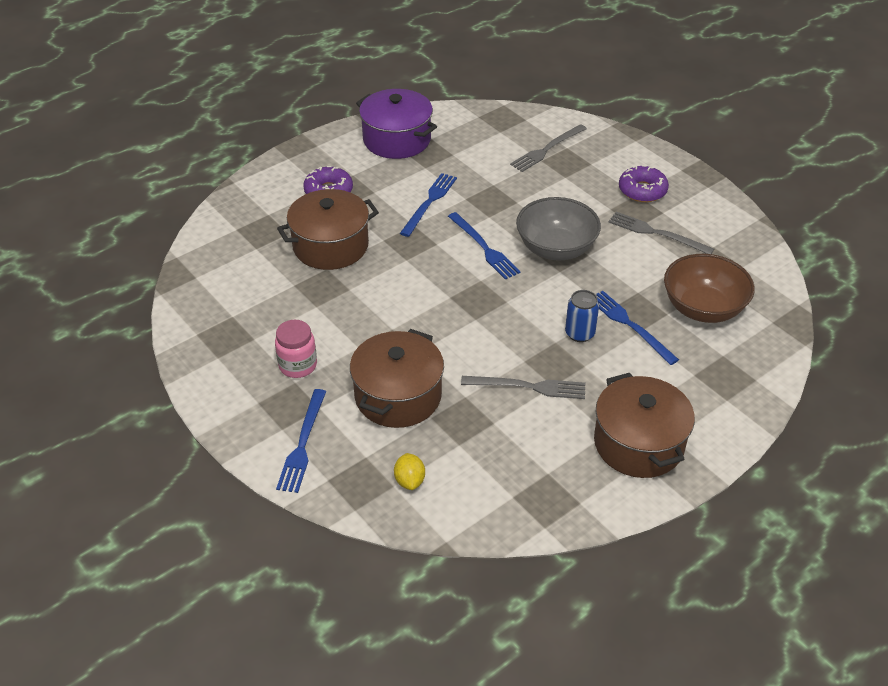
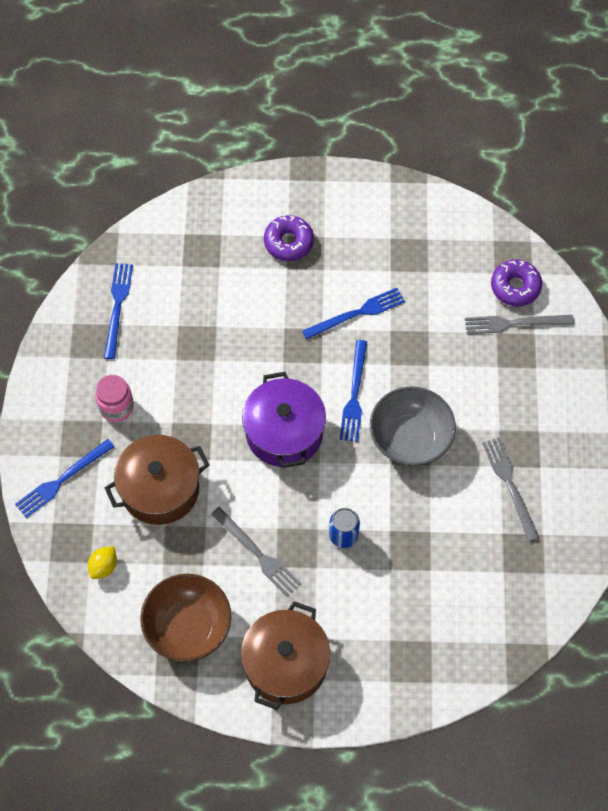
camera: 40 degrees right, 20 degrees up
brown pot [277,189,379,270] -> none
purple pot [356,89,437,159] -> purple pot moved to [242,372,326,468]
blue fork [596,291,679,365] -> blue fork moved to [104,263,133,359]
purple donut [619,165,669,202] -> purple donut moved to [491,260,542,306]
brown bowl [664,254,755,323] -> brown bowl moved to [140,574,231,662]

